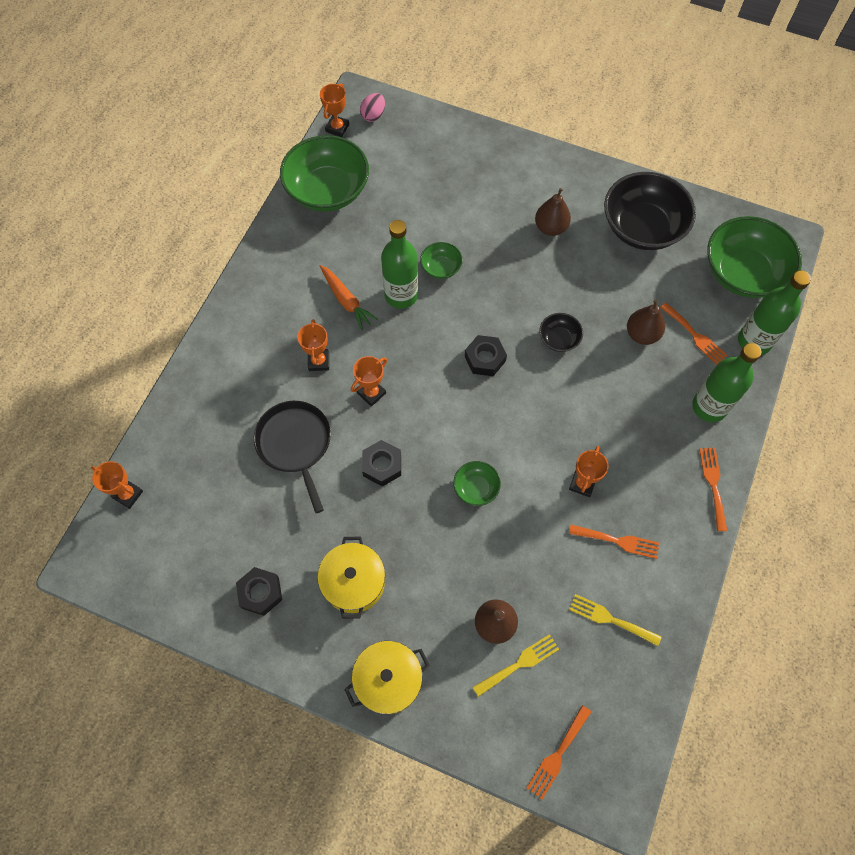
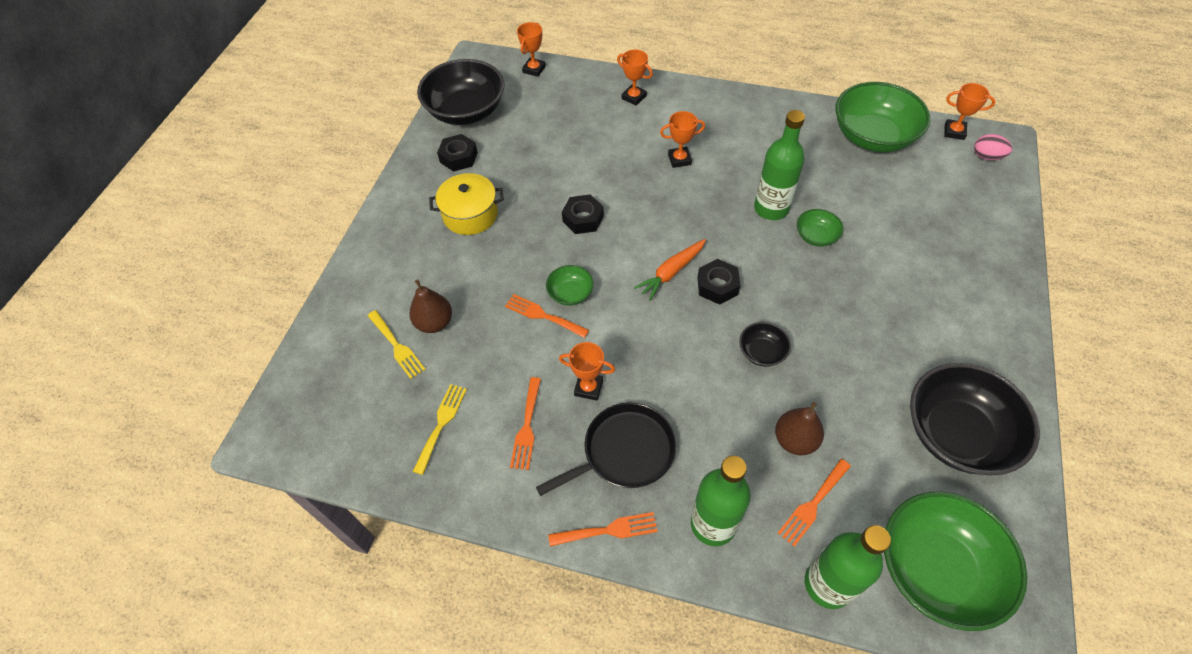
camera: 85 degrees right, 10 degrees down
black pan [254,401,331,513] -> black pan moved to [536,403,676,496]
orange carrot [320,265,378,330] -> orange carrot moved to [634,239,706,301]
yellow pot [344,641,430,714] -> none
orange trophy [351,356,387,407] -> orange trophy moved to [617,50,653,106]
orange fork [527,705,591,800] -> orange fork moved to [505,294,589,338]
brown pear [535,188,571,236] -> none
none -> black bowl [417,59,504,125]

